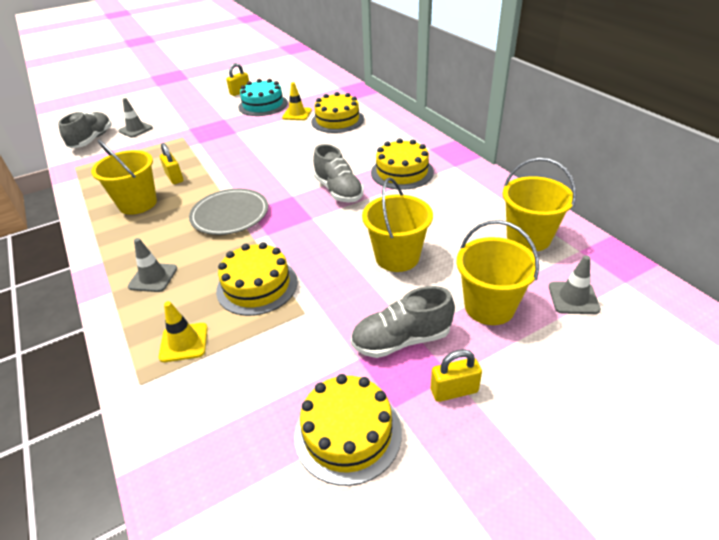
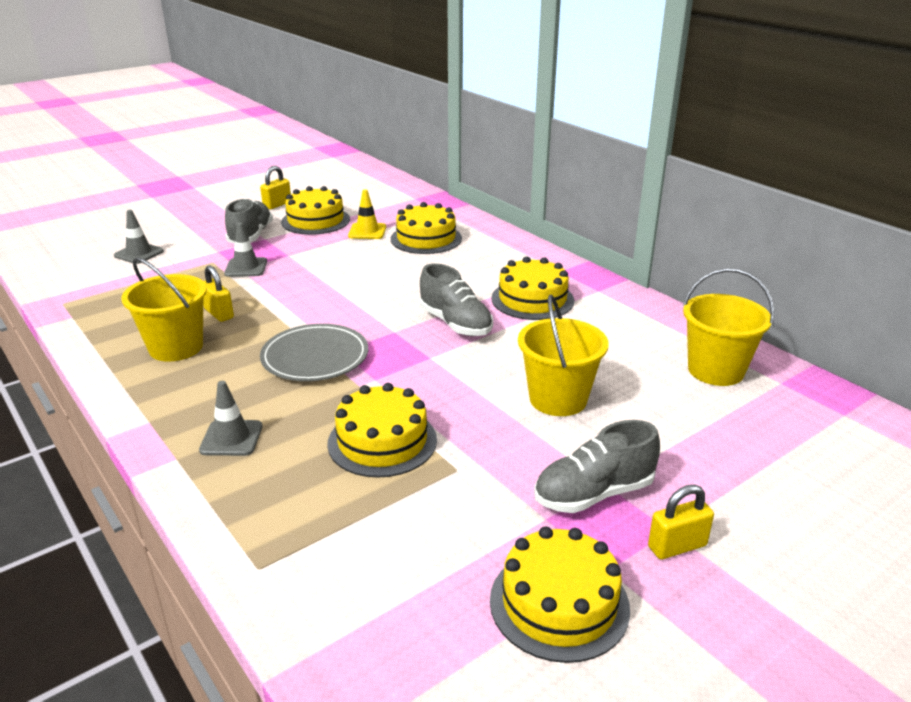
camera: 10 degrees left, 10 degrees down
grey shoe [58,112,112,149] -> grey shoe moved to [225,198,273,244]
yellow traffic cone [159,301,208,362] -> none
turquoise cake [238,79,288,116] -> yellow cake [281,186,350,235]
yellow bucket [456,220,539,325] -> none
grey traffic cone [549,255,601,314] -> grey traffic cone moved to [224,223,267,277]

